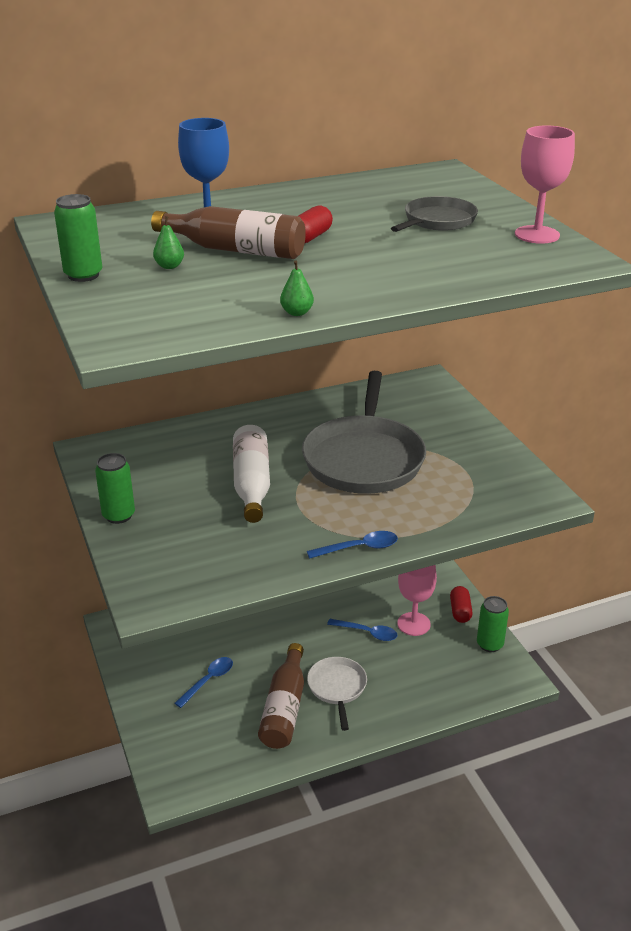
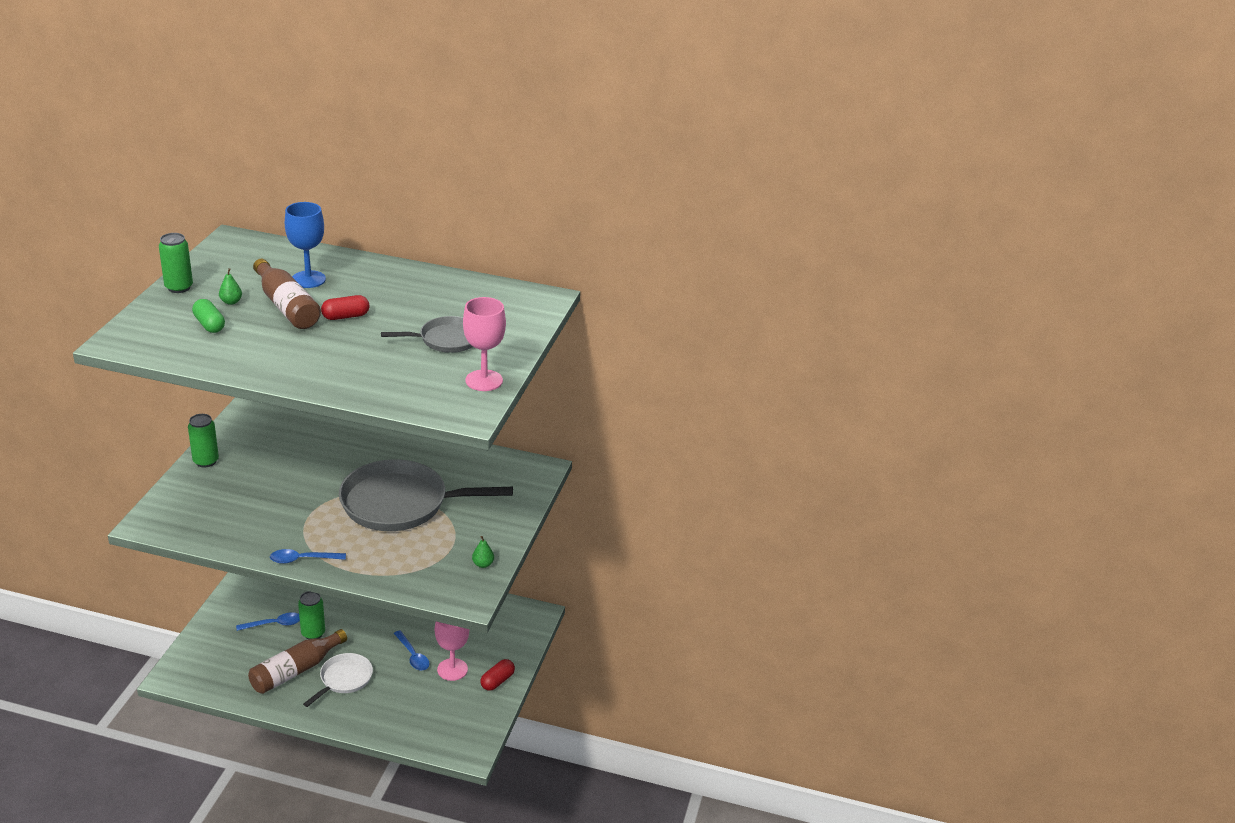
camera: 35 degrees right, 0 degrees up
white bottle [233,425,270,523] -> none
green pear [280,260,314,316] -> green pear moved to [472,536,494,568]
grey pan [302,371,426,494] -> grey pan turned 45 degrees clockwise [339,459,513,531]
blue spoon [307,531,398,559] -> blue spoon turned 150 degrees clockwise [270,549,346,564]
green can [477,596,509,652] -> green can moved to [298,591,325,639]
none -> green capsule [192,299,225,333]

